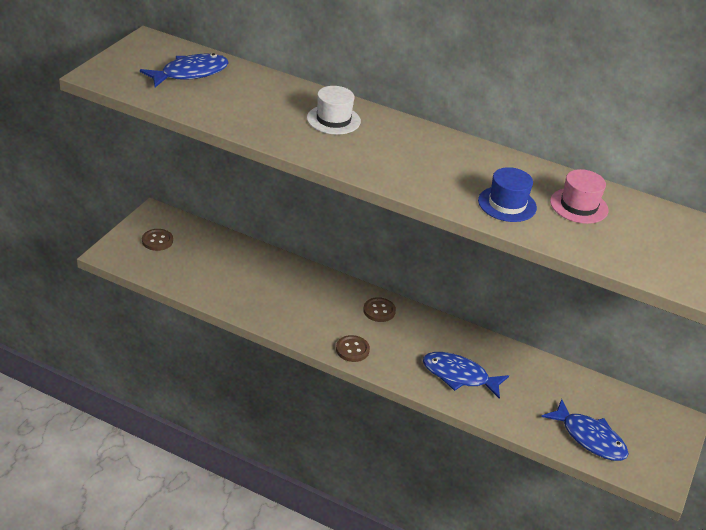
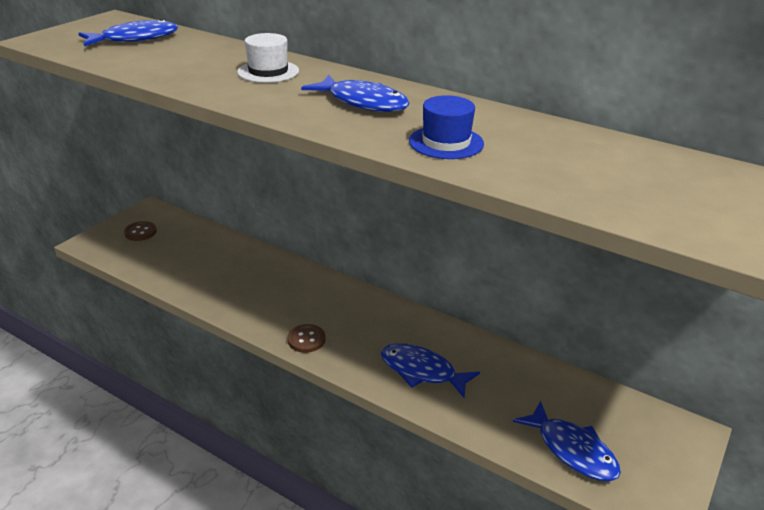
camera: 10 degrees right, 5 degrees down
brown button [363,297,396,322] -> none
pink hat [550,169,608,224] -> none
none -> blue fish [301,75,410,112]

